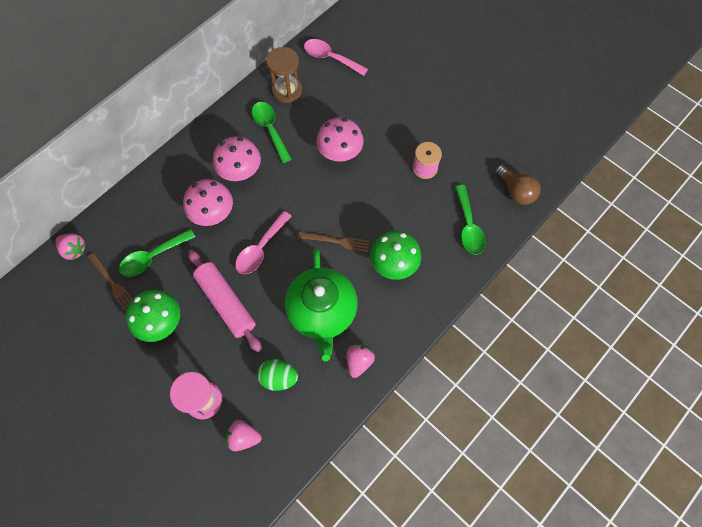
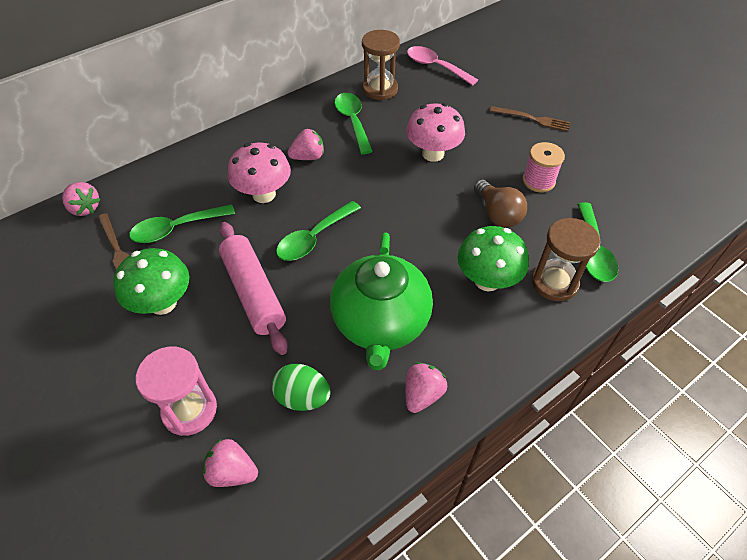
camera: 10 degrees right, 15 degrees down
pink mushroom [213,136,261,181] -> pink strawberry [288,129,324,160]
pink spoon [235,211,292,274] -> green spoon [276,201,361,261]
brown fork [298,232,370,252] -> brown fork moved to [490,106,570,132]
brown light bulb [495,165,541,205] -> brown light bulb moved to [474,180,527,228]
none -> brown hourglass [531,218,601,301]

